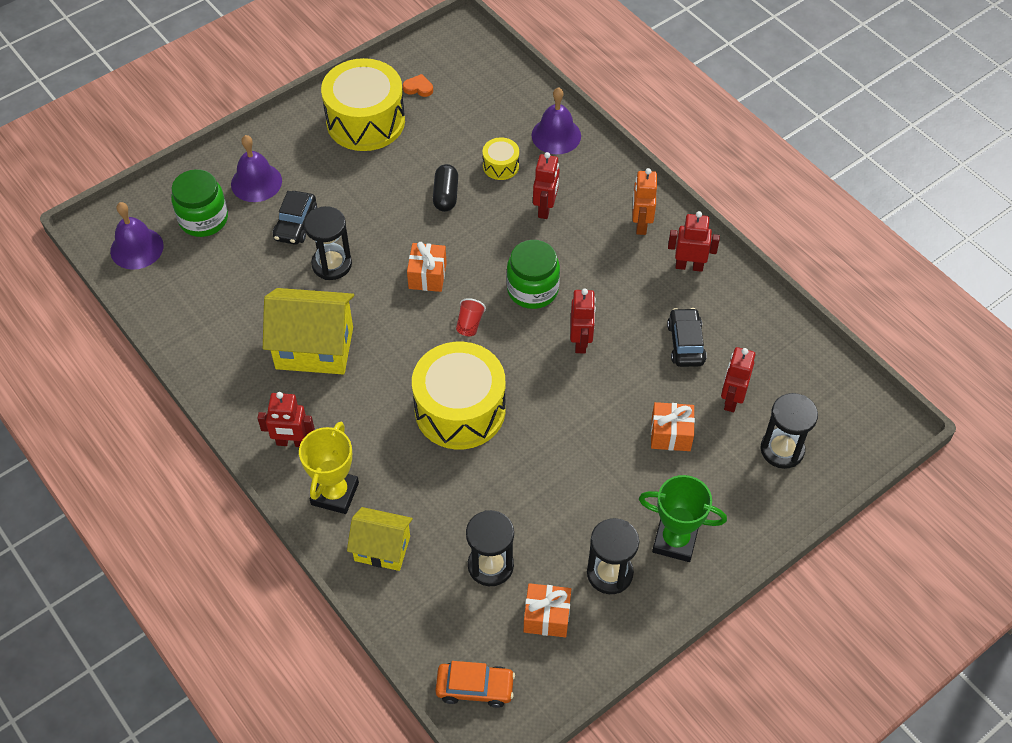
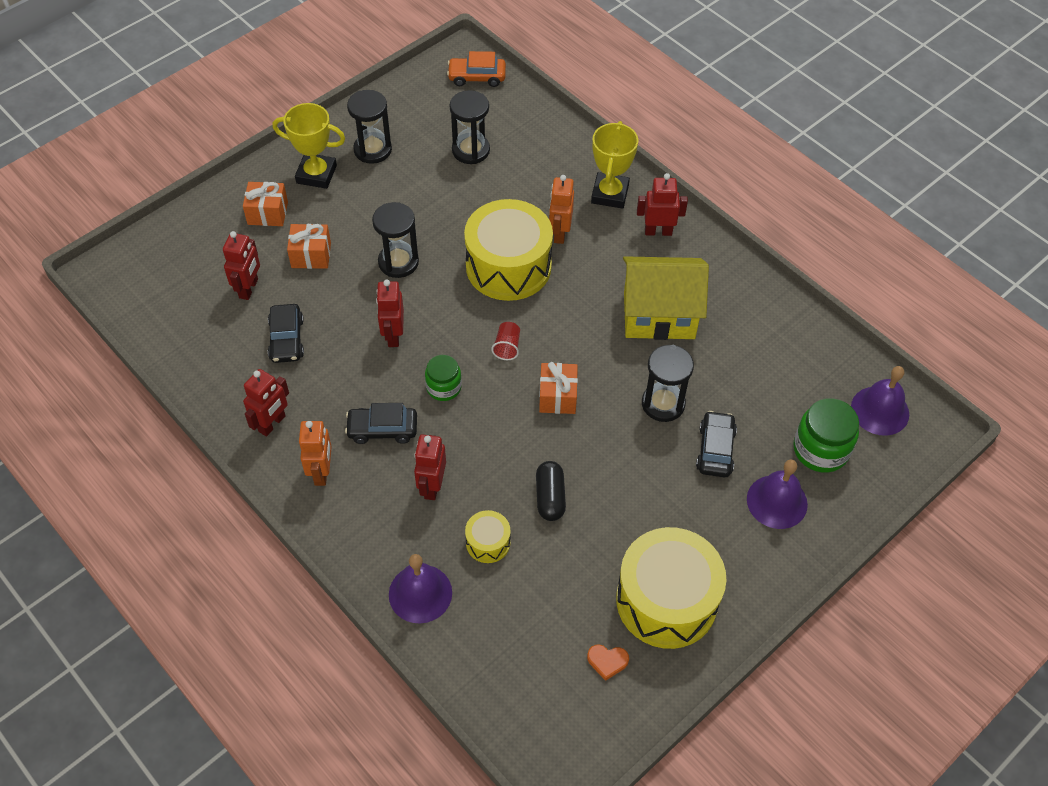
camera: 175 degrees right, 0 degrees up
yellow house [347,507,413,571] -> none
green jar [507,240,560,309] -> green jar [425,355,462,401], size x0.64
orange gift [524,583,571,637] -> orange gift moved to [243,182,288,226]
green trophy [639,475,727,562] -> yellow trophy [273,103,345,189]
red robot [668,211,720,272] -> red robot turned 60 degrees counterclockwise [243,369,289,437]
black hourglass [761,393,818,469] -> black hourglass moved to [372,202,419,278]
none -> black car [345,403,417,444]
none -> orange robot [549,175,574,244]

